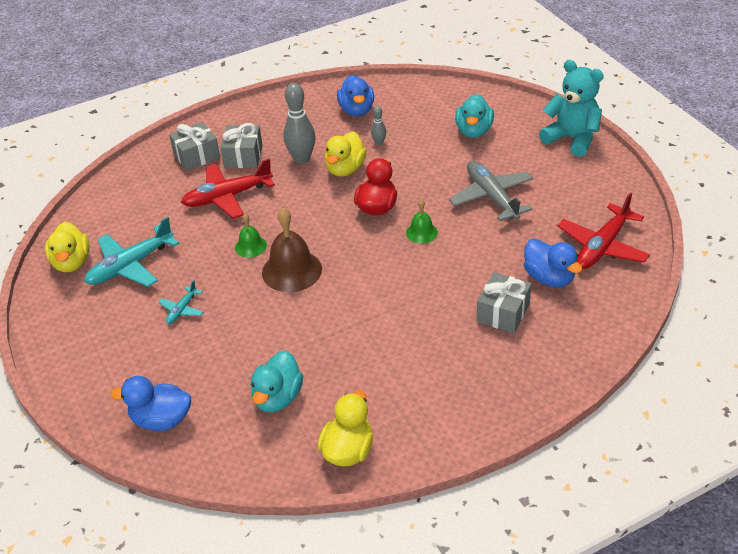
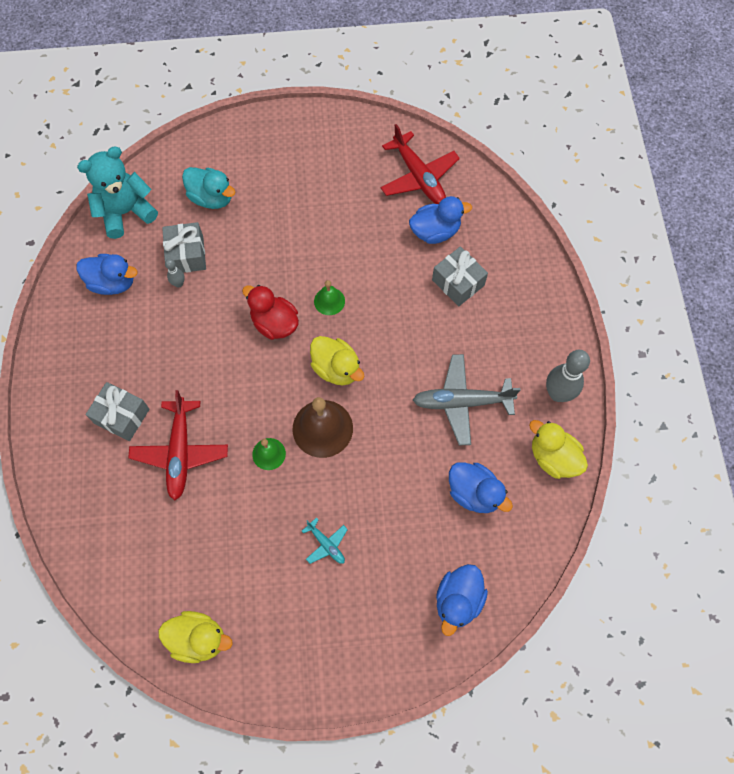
camera: 70 degrees left, 25 degrees up
turquoise plane [85,217,179,287] -> none
grey gift [169,122,220,171] -> grey gift moved to [162,222,206,273]
turquoise duck [251,350,303,412] -> blue duck [449,462,513,513]
grey bowling pin [284,83,315,164] -> grey bowling pin moved to [546,350,590,402]
yellow duck [325,132,367,177] -> yellow duck moved to [310,336,364,385]
grey plane [449,160,534,221] -> grey plane moved to [413,354,520,445]
turquoise teddy bear [539,60,604,157] -> turquoise teddy bear moved to [77,147,158,239]

